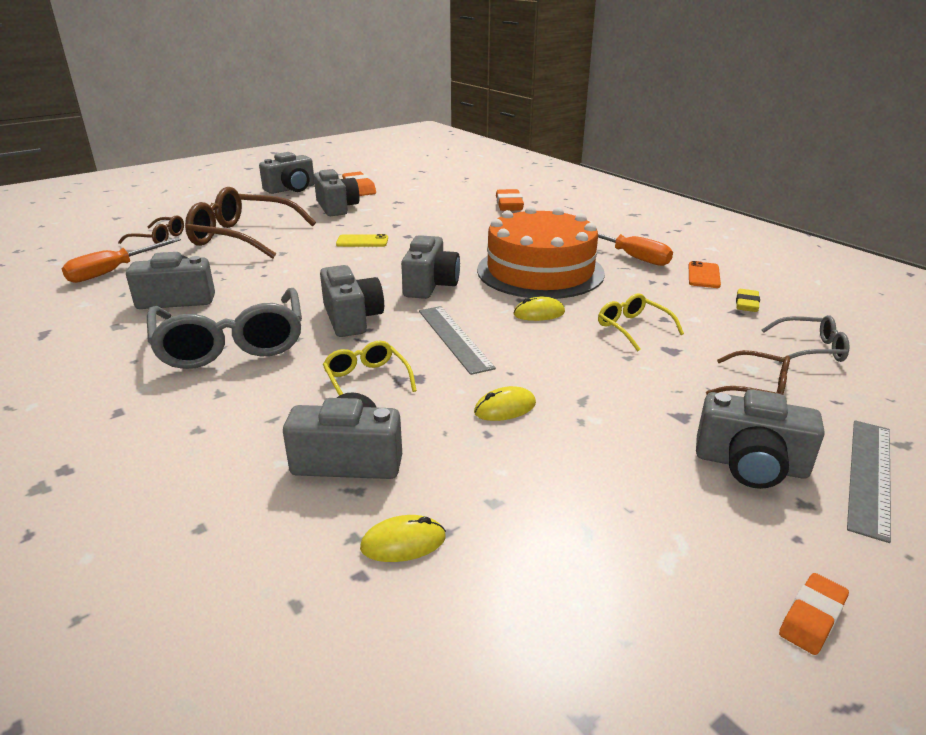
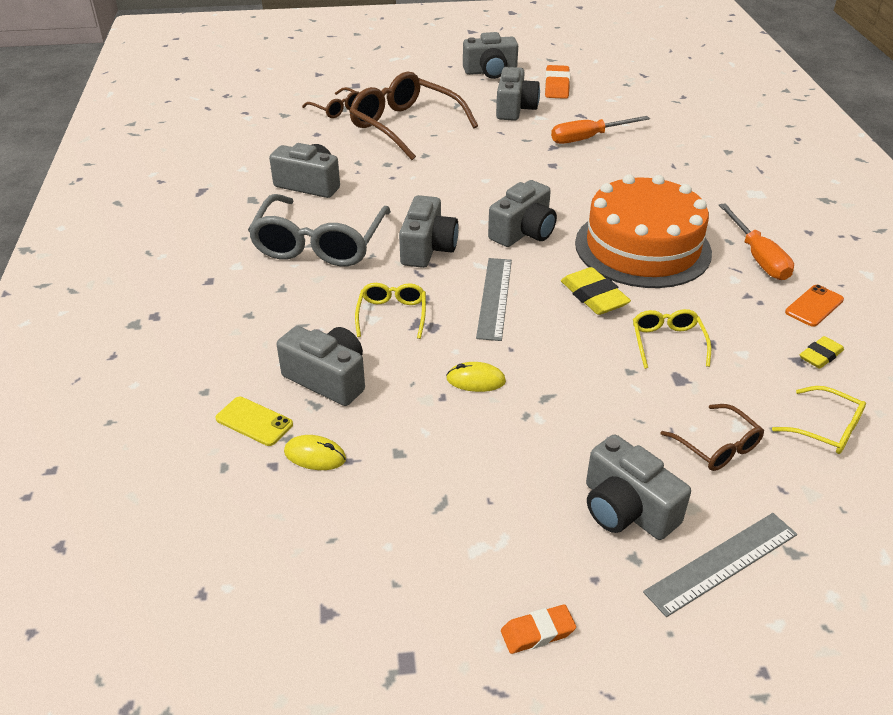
camera: 30 degrees right, 10 degrees up
orange screwdriver [62,238,181,283] -> orange screwdriver moved to [551,116,650,144]
yellow phone [336,234,388,247] -> yellow phone moved to [215,397,293,446]
orange eraser [496,189,524,211] -> none
yellow mouse [514,297,565,321] -> yellow eraser [561,267,631,315]
grey glasses [762,315,850,363] -> yellow glasses [772,386,866,454]

